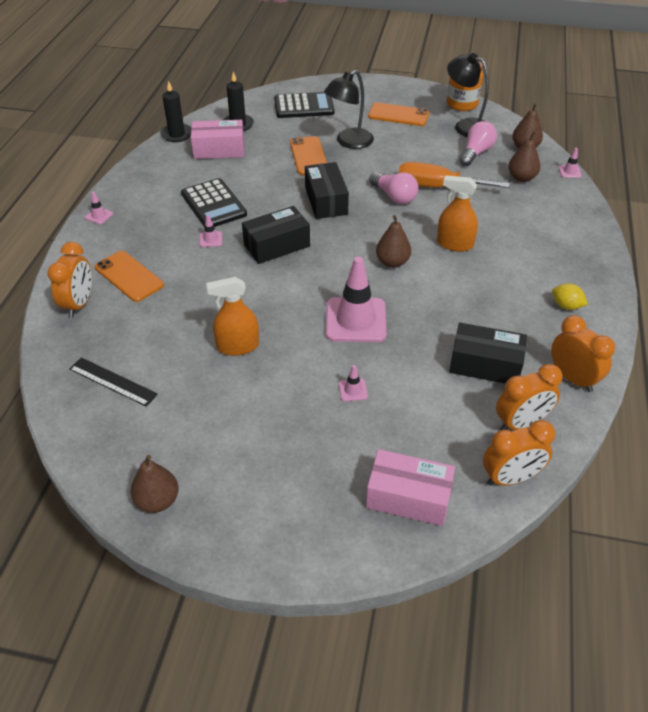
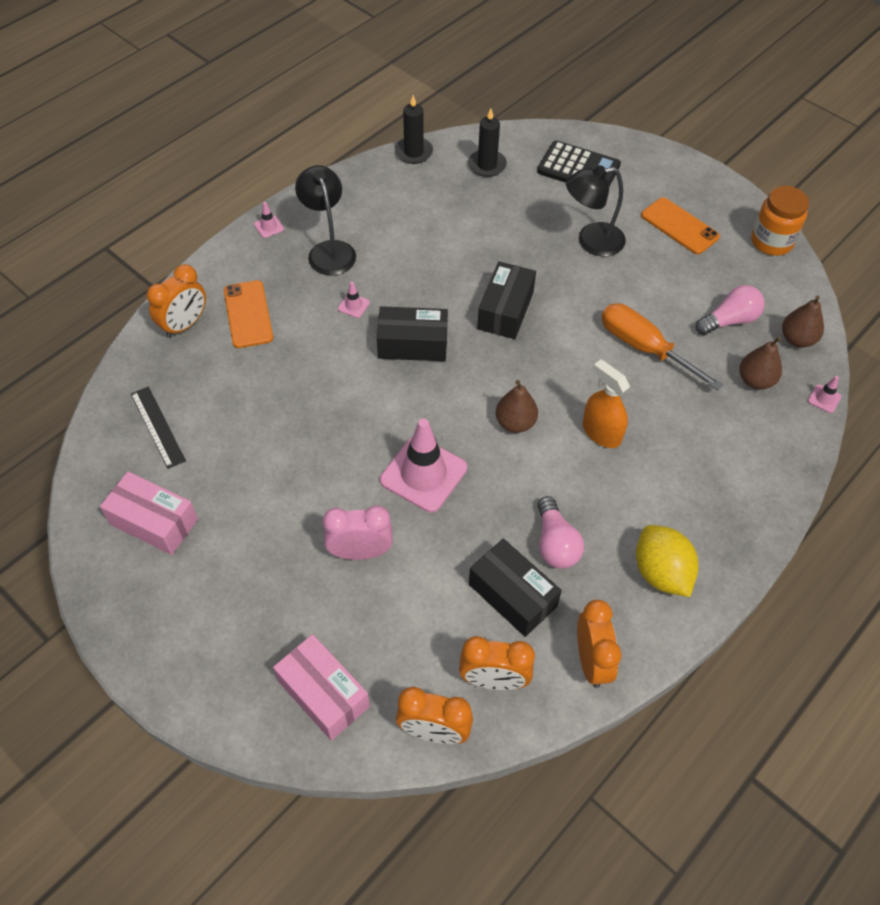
camera: 30 degrees right, 10 degrees up
brown pear [131,455,179,513] -> none
black calculator [181,178,247,227] -> none
pink box [191,120,244,159] -> pink box moved to [100,471,198,555]
orange spray bottle [206,277,259,356] -> none
orange phone [290,136,327,175] -> none
pink traffic cone [339,365,368,401] -> pink clock [323,505,393,560]
pink light bulb [369,172,419,204] -> pink light bulb moved to [537,496,584,569]
black lamp [447,53,489,137] -> black lamp moved to [295,165,356,275]
yellow lemon [552,283,588,310] -> yellow lemon [636,525,699,597], size x1.80

